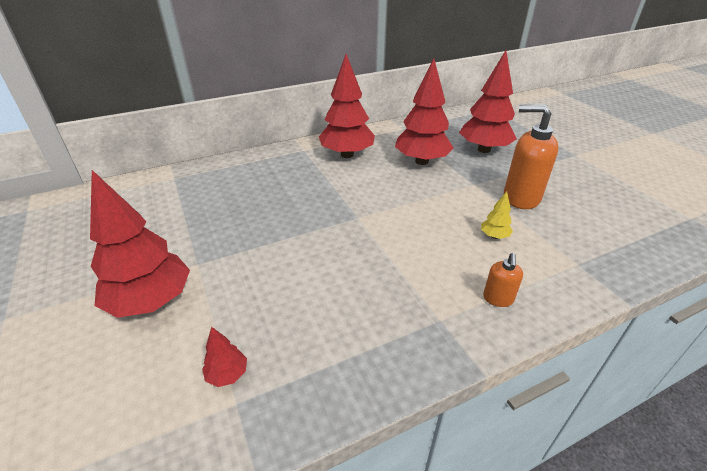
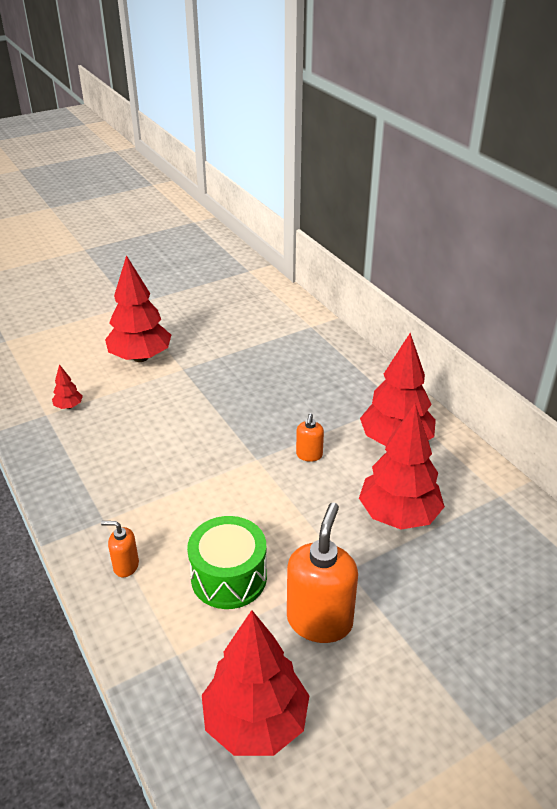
camera: 85 degrees right, 0 degrees up
red tree [459,50,517,153] -> red tree moved to [202,610,309,756]
yellow tree [481,191,513,239] -> green drum [187,516,267,609]
none -> orange soap dispenser [296,413,324,462]

